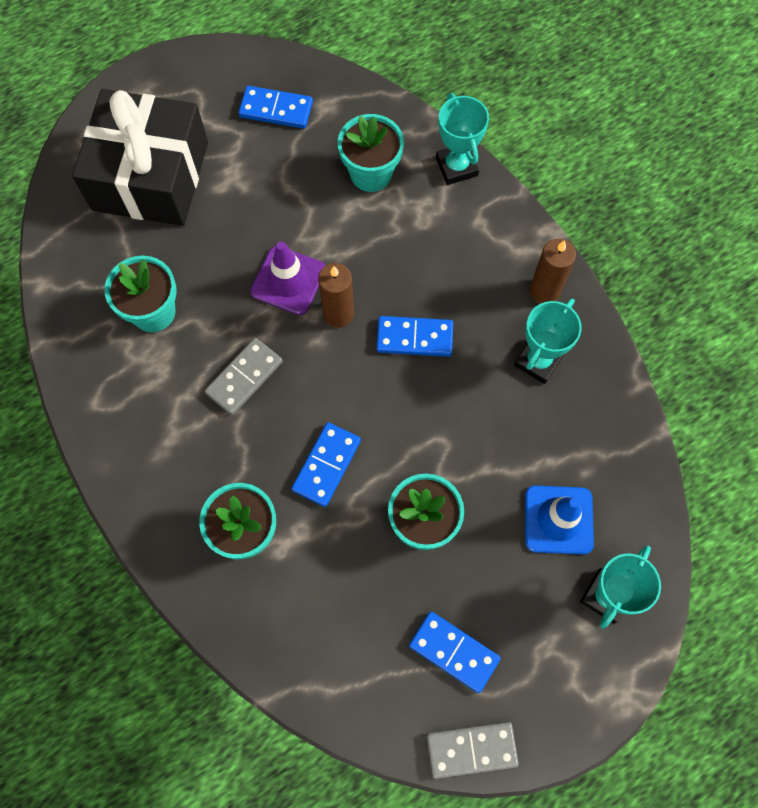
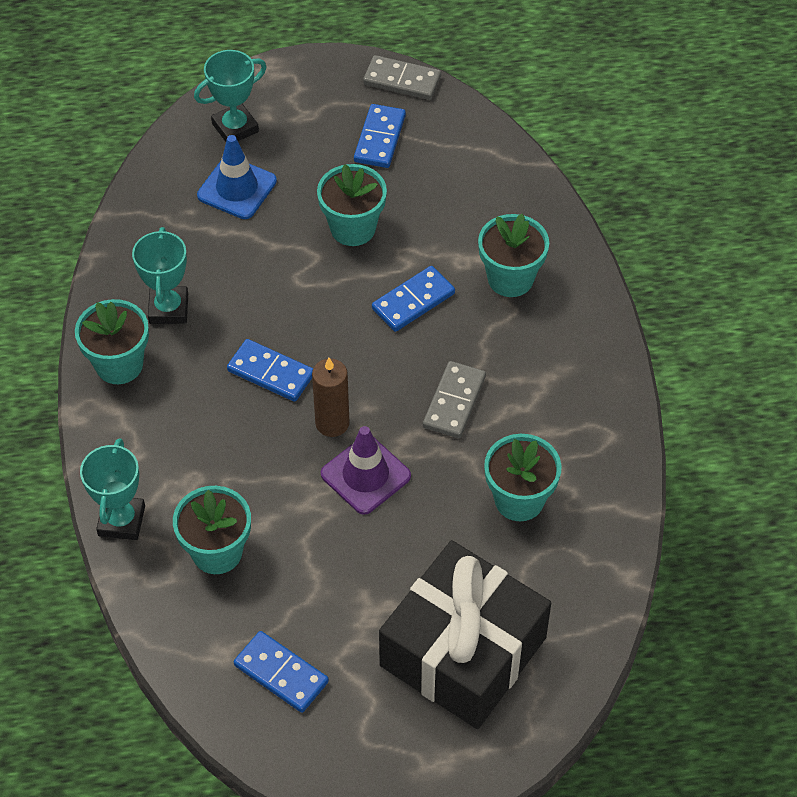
camera: 155 degrees left, 15 degrees down
grey domino [205,338,283,415] -> grey domino turned 45 degrees counterclockwise [423,361,486,438]
blue domino [409,611,501,693] -> blue domino turned 45 degrees clockwise [354,104,406,168]
turquoise trophy [514,298,582,384] -> turquoise trophy turned 60 degrees counterclockwise [132,227,188,324]
brown candle [530,238,576,304] -> turquoise flower pot [75,299,149,384]

